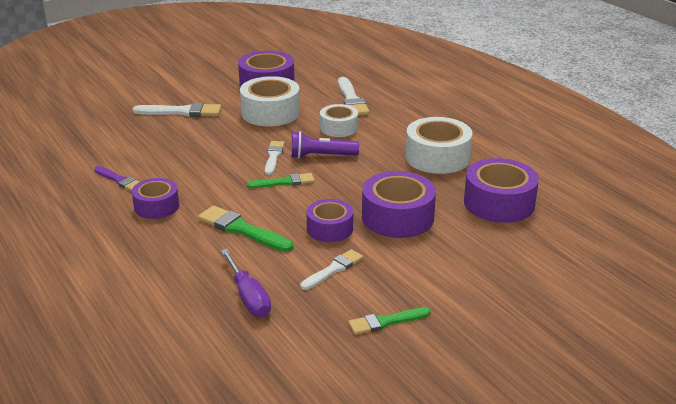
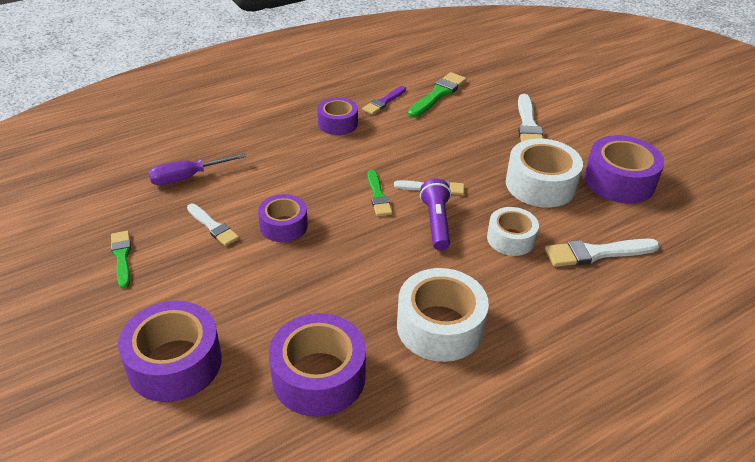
camera: 90 degrees right, 10 degrees up
green brush [198,206,293,252] -> green brush moved to [408,72,467,118]
purple tape [362,171,436,238] -> purple tape moved to [118,301,222,402]

